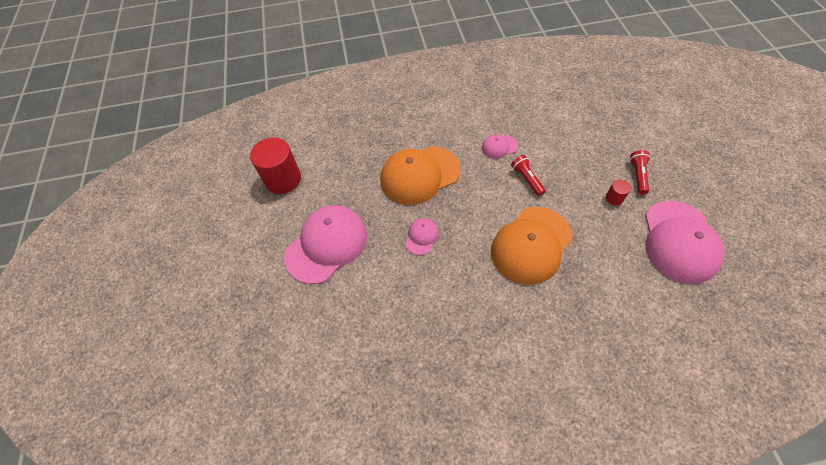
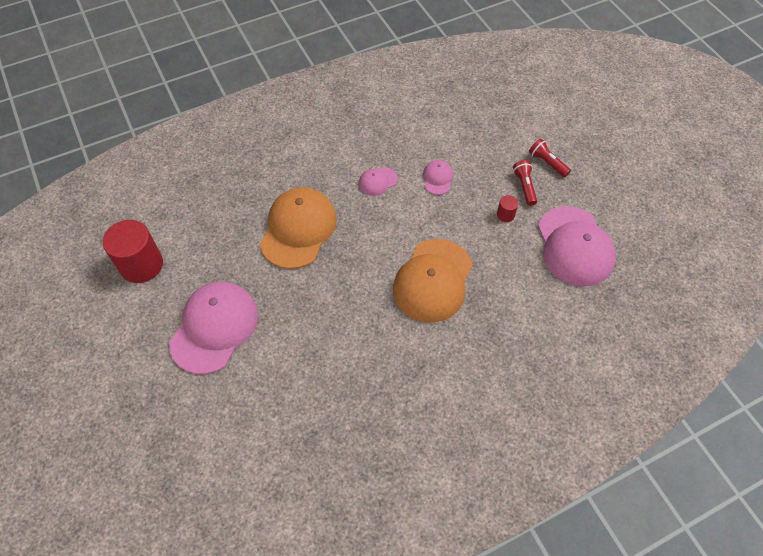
camera: 20 degrees left, 0 degrees up
orange cap [380,146,460,205] -> orange cap turned 150 degrees clockwise [260,187,337,269]
pink cap [405,218,439,255] -> pink cap moved to [423,160,453,195]
red flashlight [511,155,546,196] -> red flashlight moved to [529,139,571,177]

